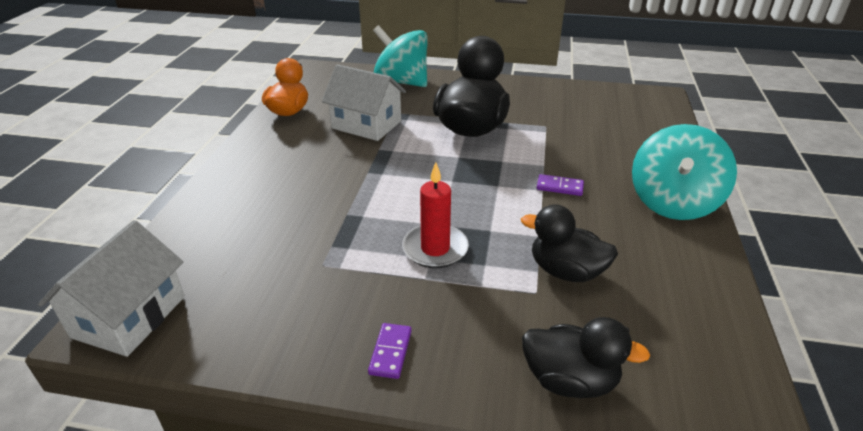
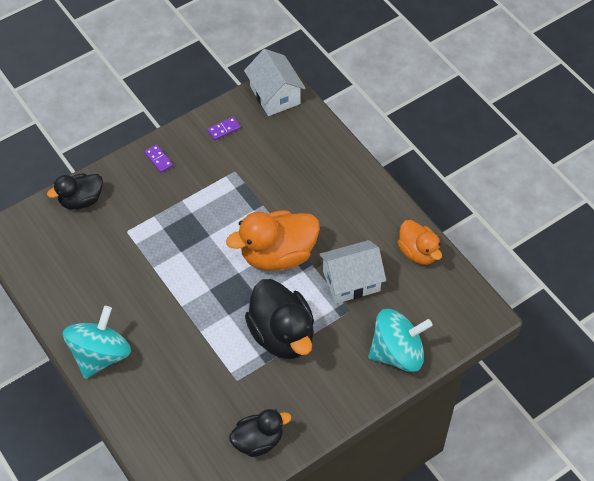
camera: 135 degrees right, 20 degrees up
red candle [402,162,469,268] -> none
black duck [521,205,618,282] -> black duck moved to [229,409,291,457]
purple domino [537,174,584,196] -> purple domino moved to [207,117,241,140]
turquoise spinning top [632,124,737,220] -> turquoise spinning top turned 45 degrees clockwise [63,306,131,379]
none -> orange duck [226,210,320,271]

